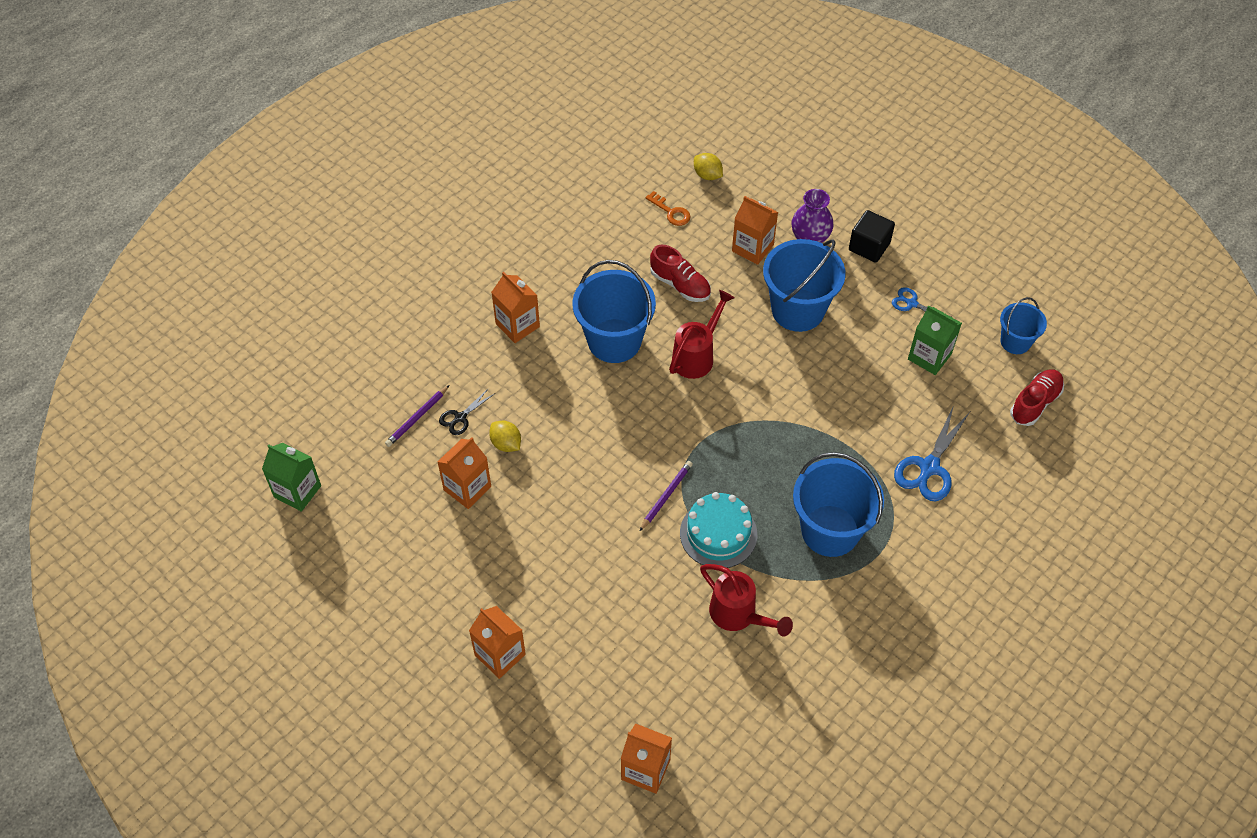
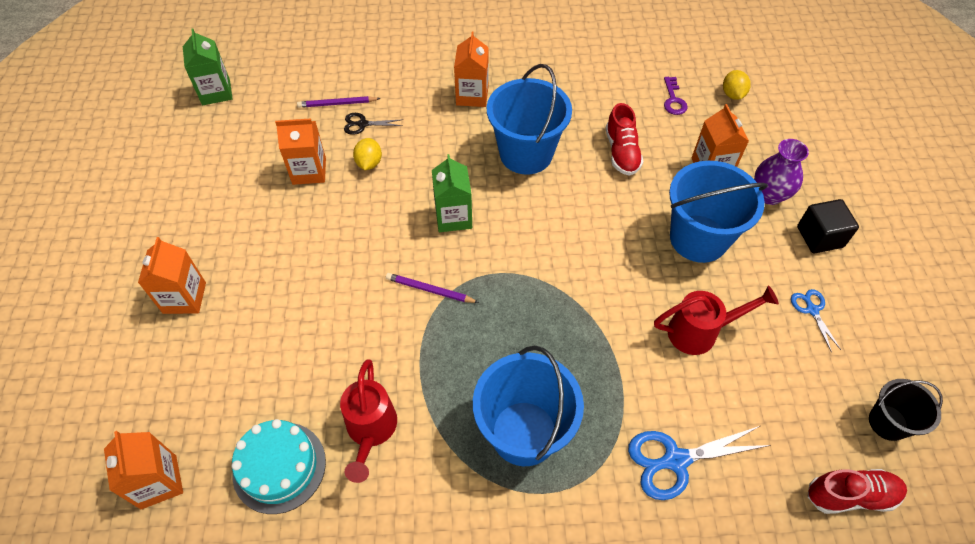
camera: 45 degrees right, 0 degrees up
purple pencil [640,461,693,531] -> purple pencil turned 150 degrees counterclockwise [386,273,479,303]
orange key [645,191,691,226] -> purple key [664,77,688,115]
red watering can [669,290,735,379] -> red watering can moved to [654,285,779,355]
turquoise cake [680,492,757,568] -> turquoise cake moved to [232,419,326,514]
green carton [908,305,962,375] -> green carton moved to [432,154,472,232]
blue bucket [1000,297,1047,354] -> black bucket [869,379,943,441]

